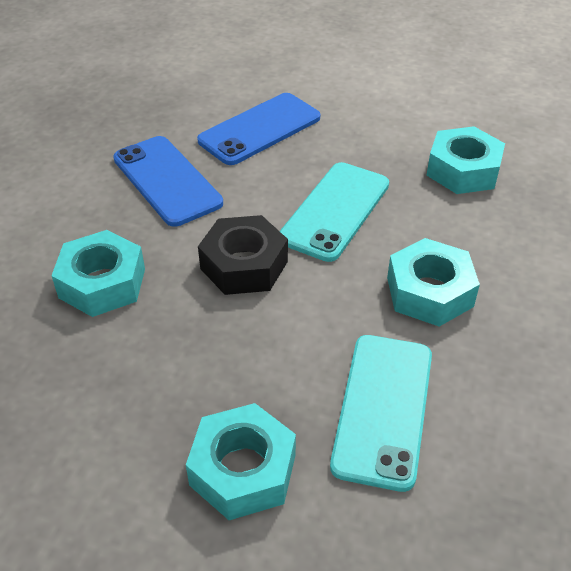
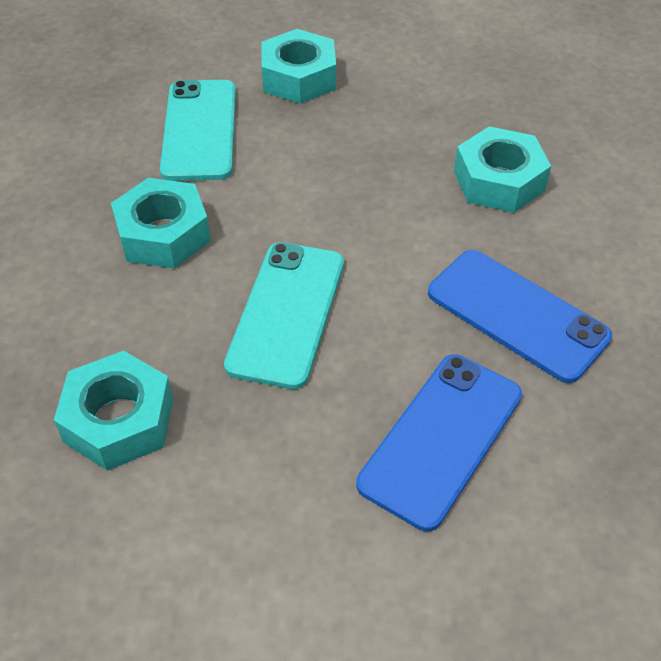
camera: 165 degrees right, 5 degrees up
black nut [198,215,288,295] -> none

